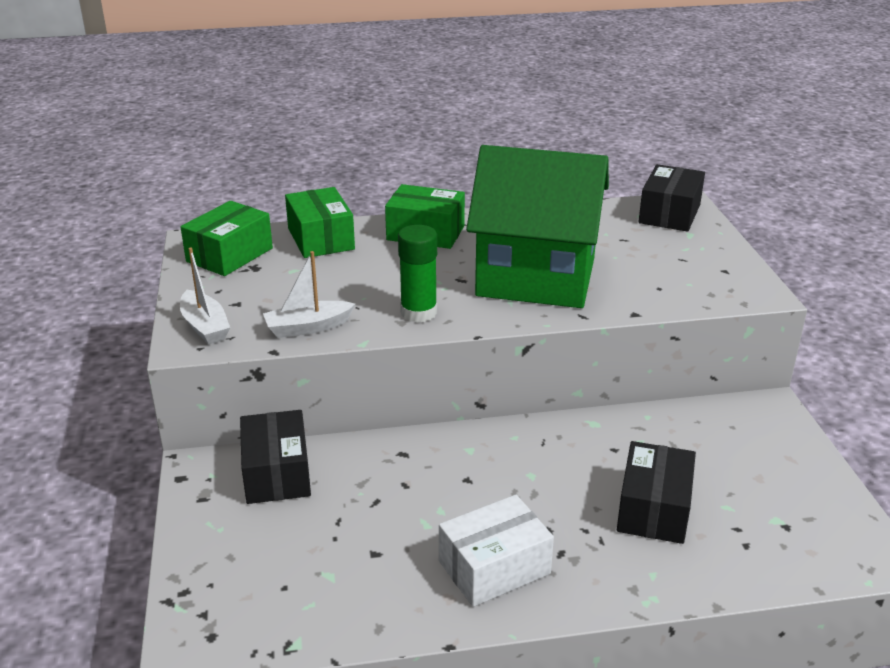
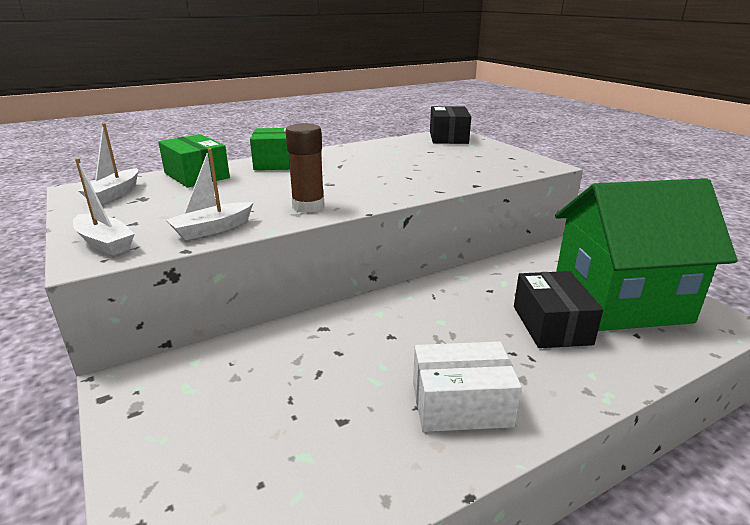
camera: 20 degrees left, 5 degrees down
green box [181,201,273,276] -> white boat [79,123,138,204]
black box [240,410,311,504] -> none
green glue stick [398,225,437,323] -> brown glue stick [286,123,324,213]
white box [439,495,554,607] -> white box turned 45 degrees clockwise [413,342,522,432]
green house [466,145,609,308] -> green house moved to [555,178,738,331]

